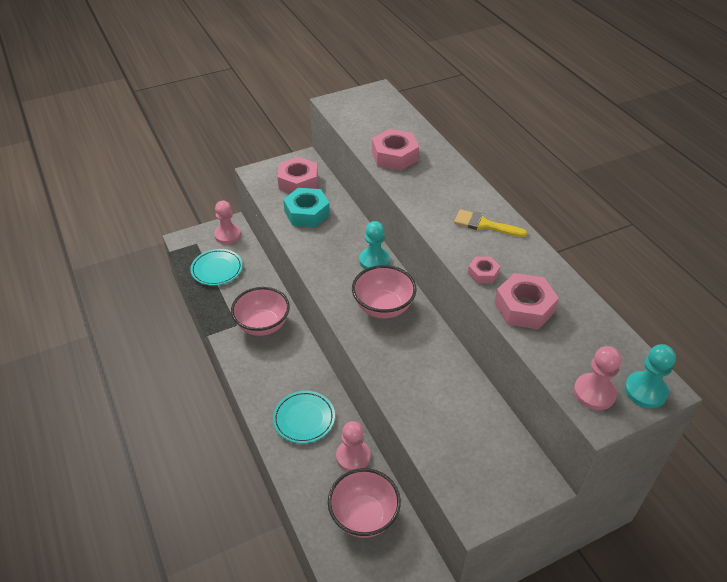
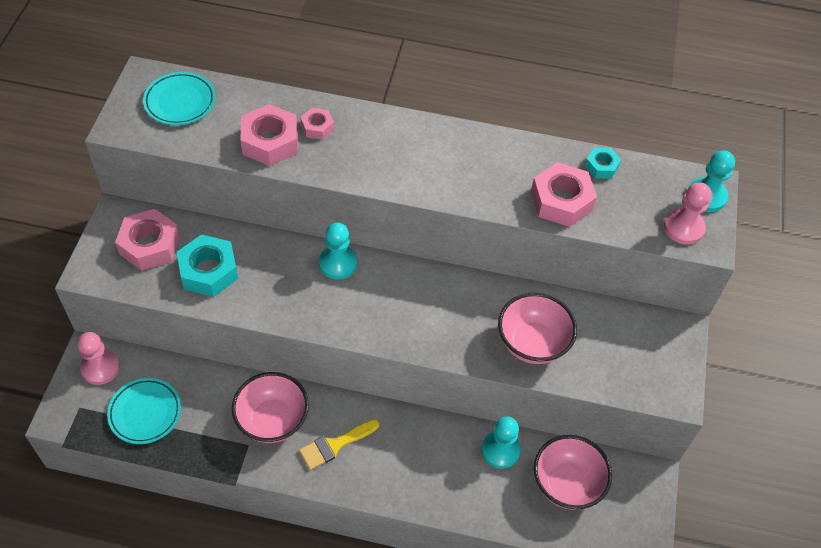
camera: 55 degrees left, 10 degrees up
turquoise plate [273,391,335,444] -> turquoise plate moved to [143,72,216,125]
pink pawn [336,421,370,471] -> turquoise pawn [482,416,521,469]
pink bowl [352,265,417,318] -> pink bowl moved to [498,292,577,364]
yellow brush [454,209,527,237] -> yellow brush moved to [299,419,379,470]
pink nut [468,257,500,284] -> pink nut moved to [300,108,334,140]
none -> turquoise nut [585,148,621,179]

